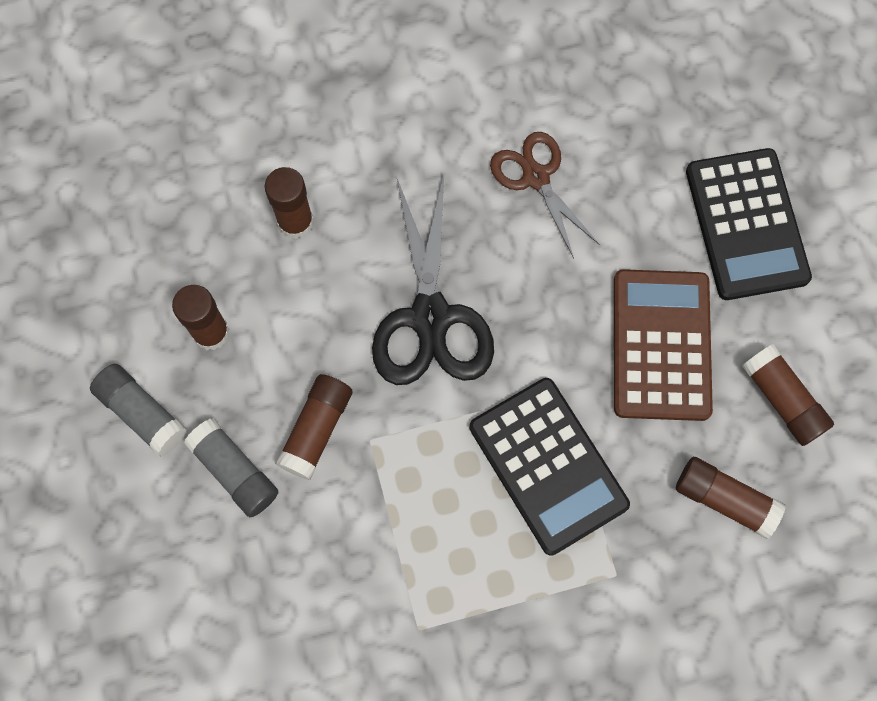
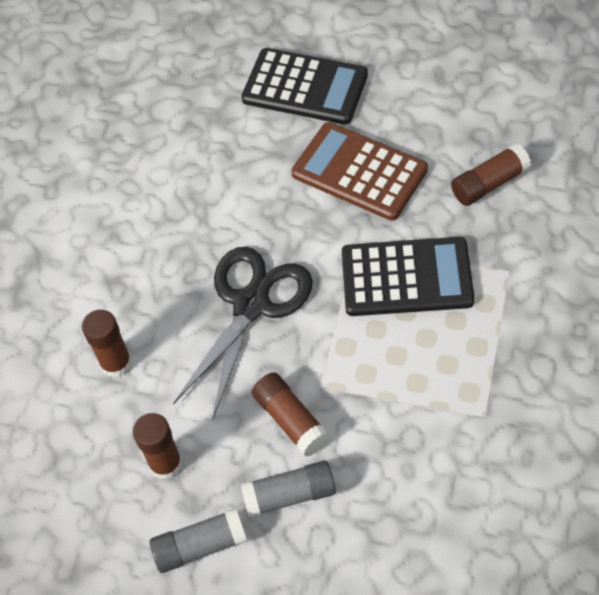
camera: 55 degrees left, 15 degrees down
black scissors [372,175,494,385] -> black scissors turned 90 degrees counterclockwise [173,247,313,420]
brown scissors [490,132,600,258] -> none
brown glue stick [742,344,834,446] -> none

